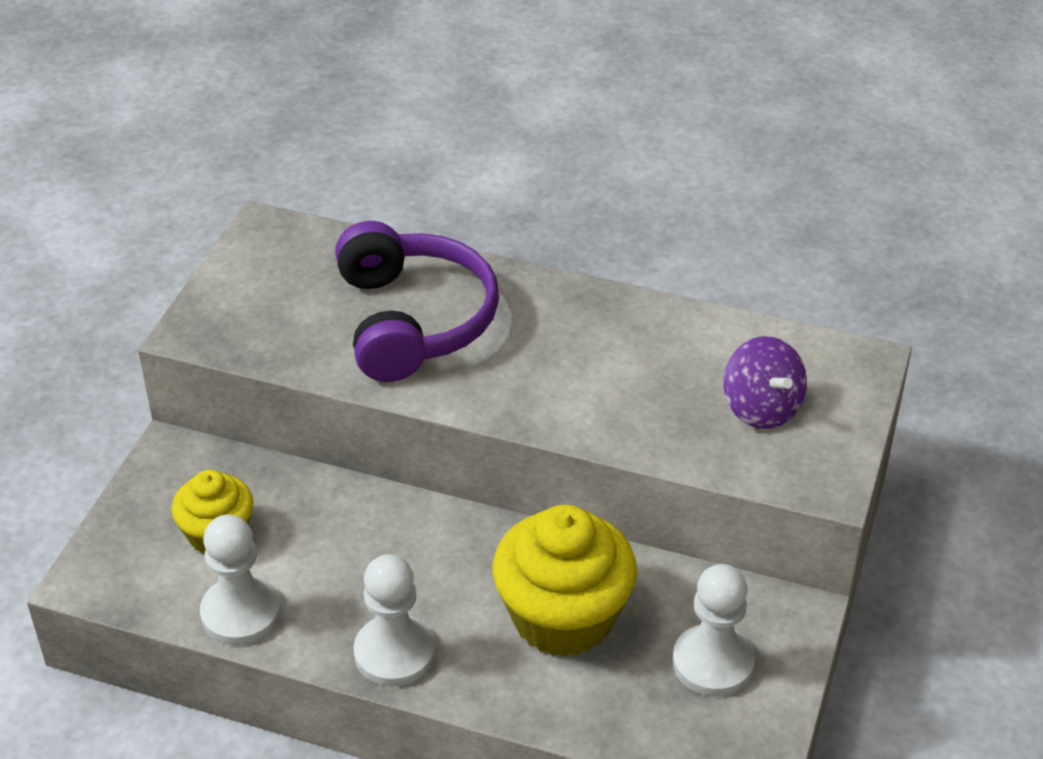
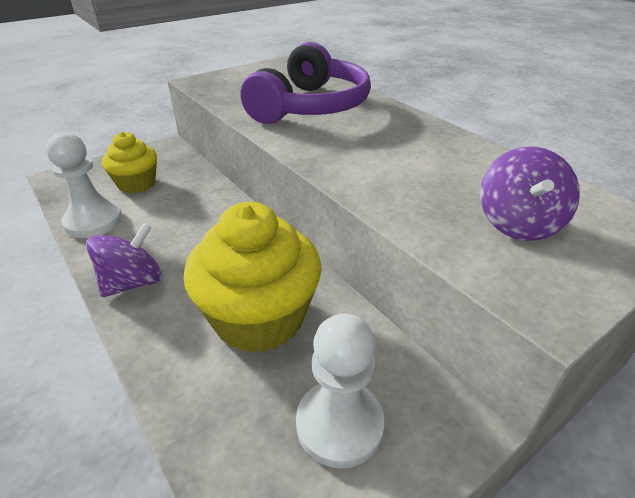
camera: 35 degrees right, 5 degrees down
white pawn [354,554,435,687] -> purple spinning top [86,223,162,297]

